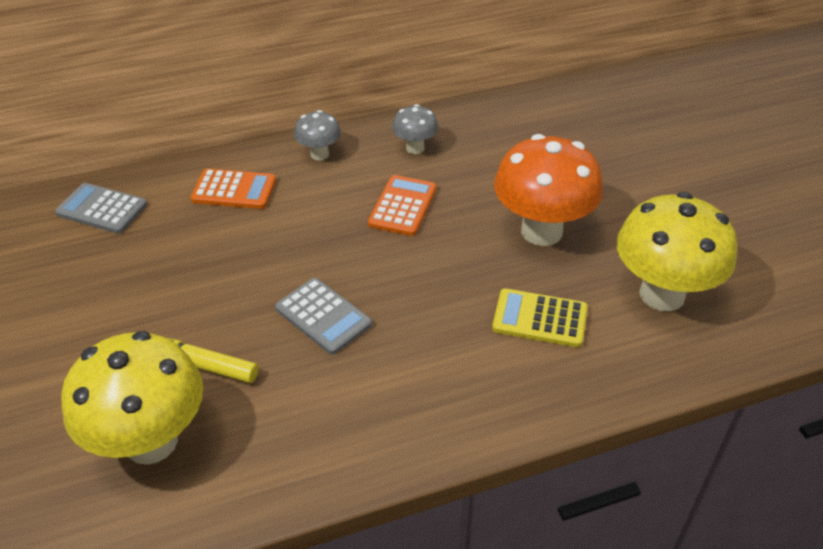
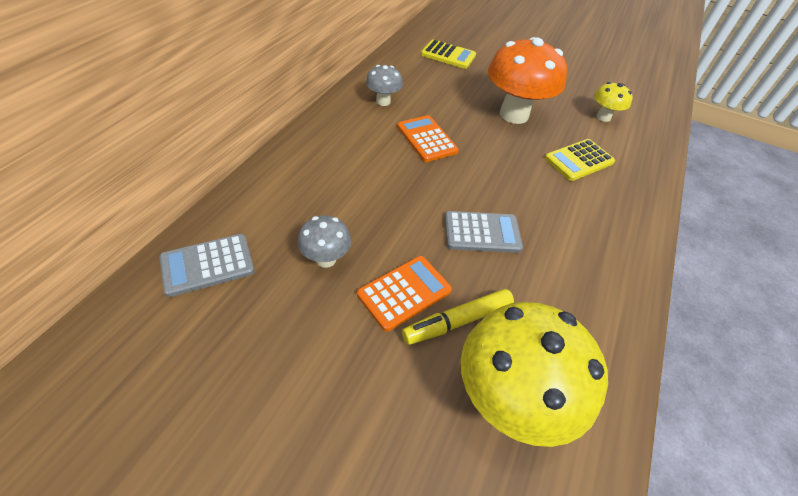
camera: 50 degrees left, 5 degrees up
orange calculator [190,169,276,209] -> orange calculator moved to [357,256,452,332]
grey mushroom [294,110,341,160] -> grey mushroom moved to [297,215,351,268]
yellow mushroom [616,192,737,311] -> yellow mushroom [594,82,633,122], size x0.49
none -> yellow calculator [421,39,476,69]

